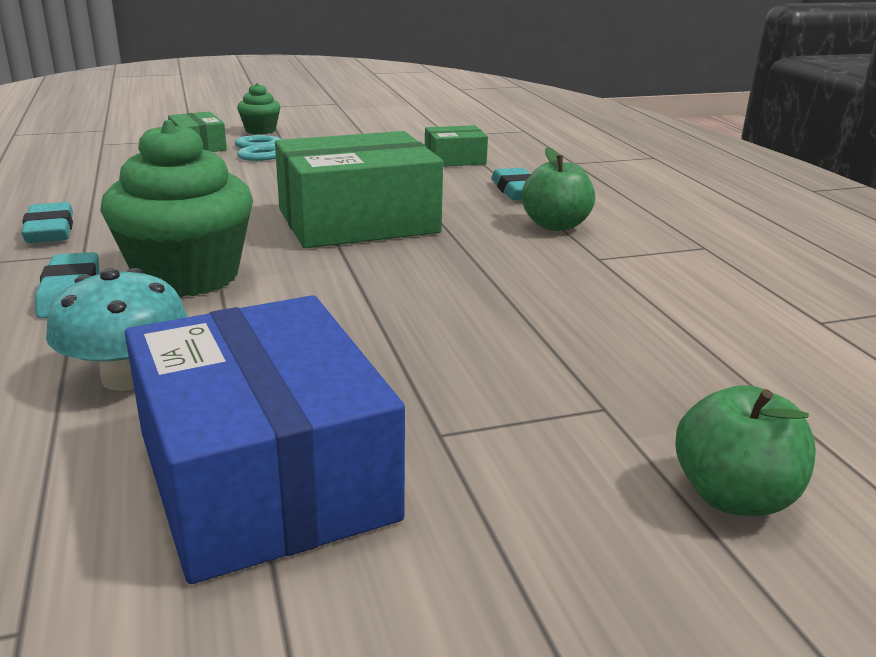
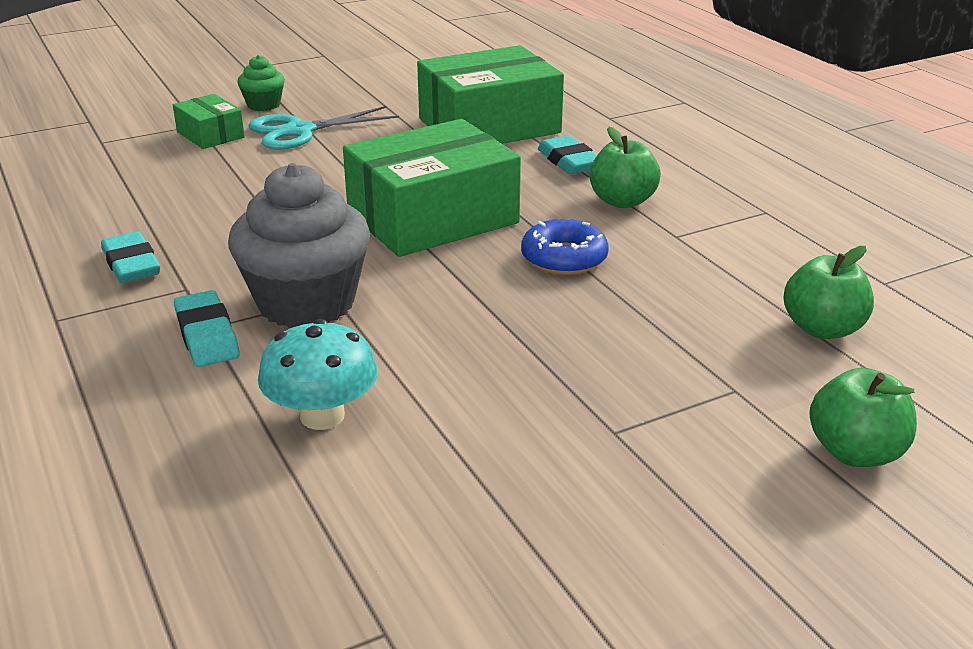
camera: 10 degrees left, 5 degrees up
green cupcake [100,120,253,297] -> grey cupcake [228,163,370,328]
blue box [125,295,405,584] -> none
green box [425,125,488,167] -> green box [417,45,564,144], size x2.08
none -> blue donut [521,219,609,275]
none -> green apple [784,246,874,339]

